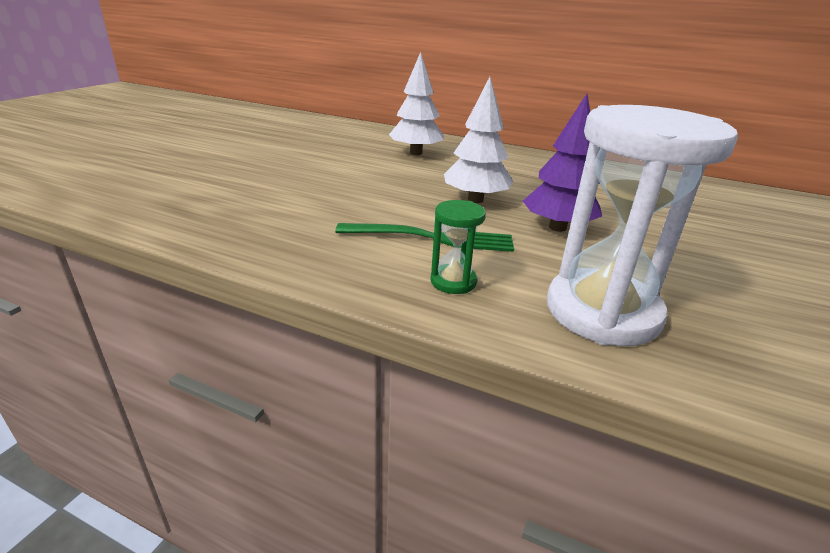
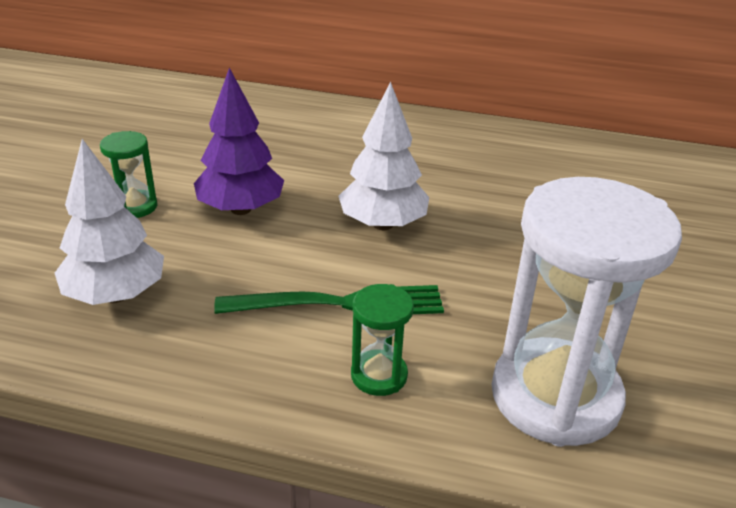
camera: 10 degrees left, 5 degrees up
white tree [389,52,444,155] -> white tree moved to [55,139,164,305]
purple tree [523,94,602,232] -> purple tree moved to [194,68,284,215]
none -> green hourglass [100,131,157,218]

